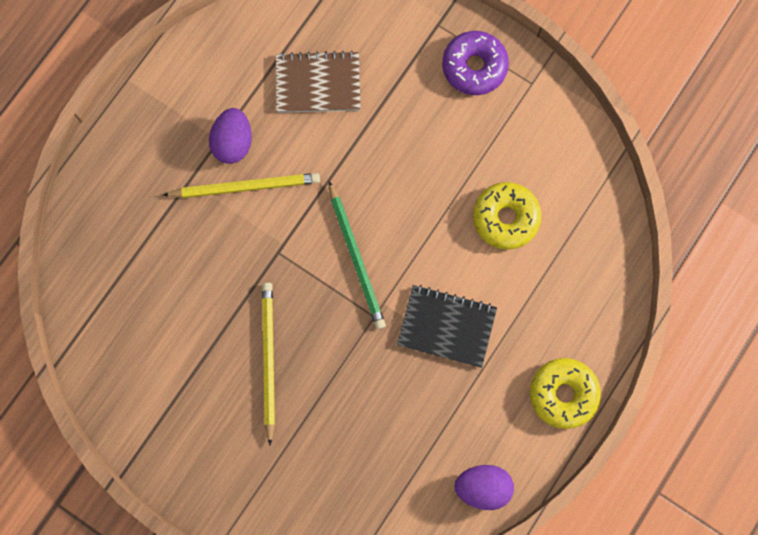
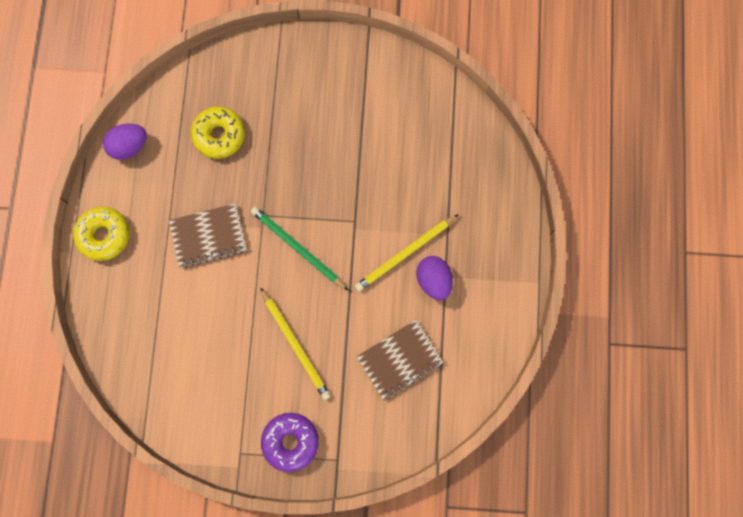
camera: 150 degrees right, 0 degrees up
yellow pencil [262,282,275,446] -> yellow pencil moved to [260,287,331,400]
black notebook [397,285,497,368] -> brown notebook [169,203,247,268]
yellow donut [473,182,542,250] -> yellow donut moved to [191,107,245,159]

